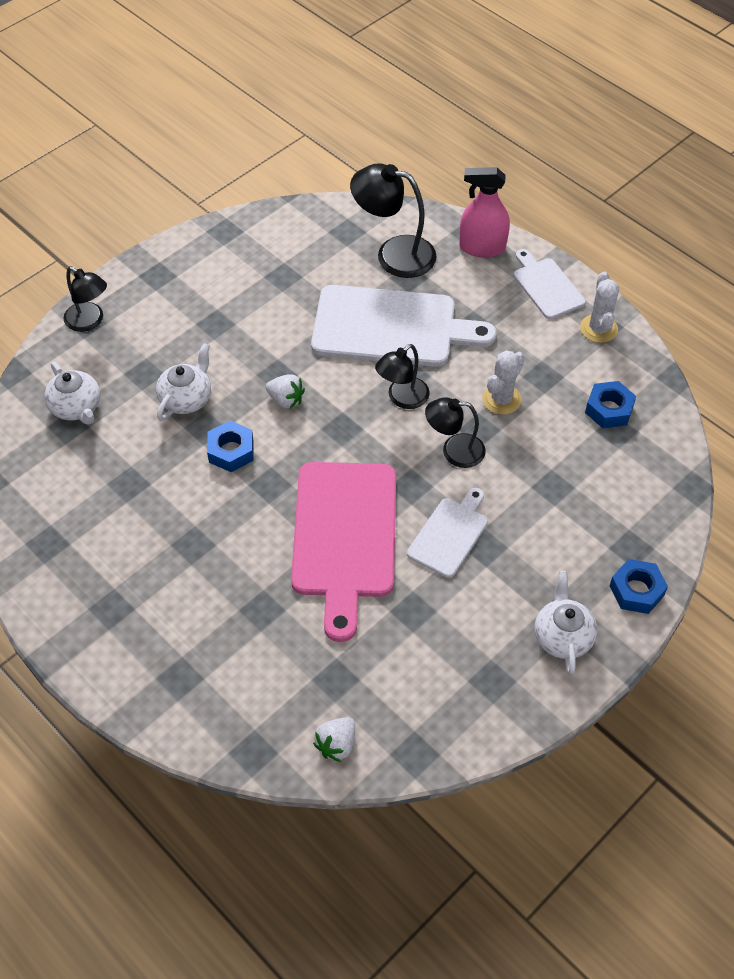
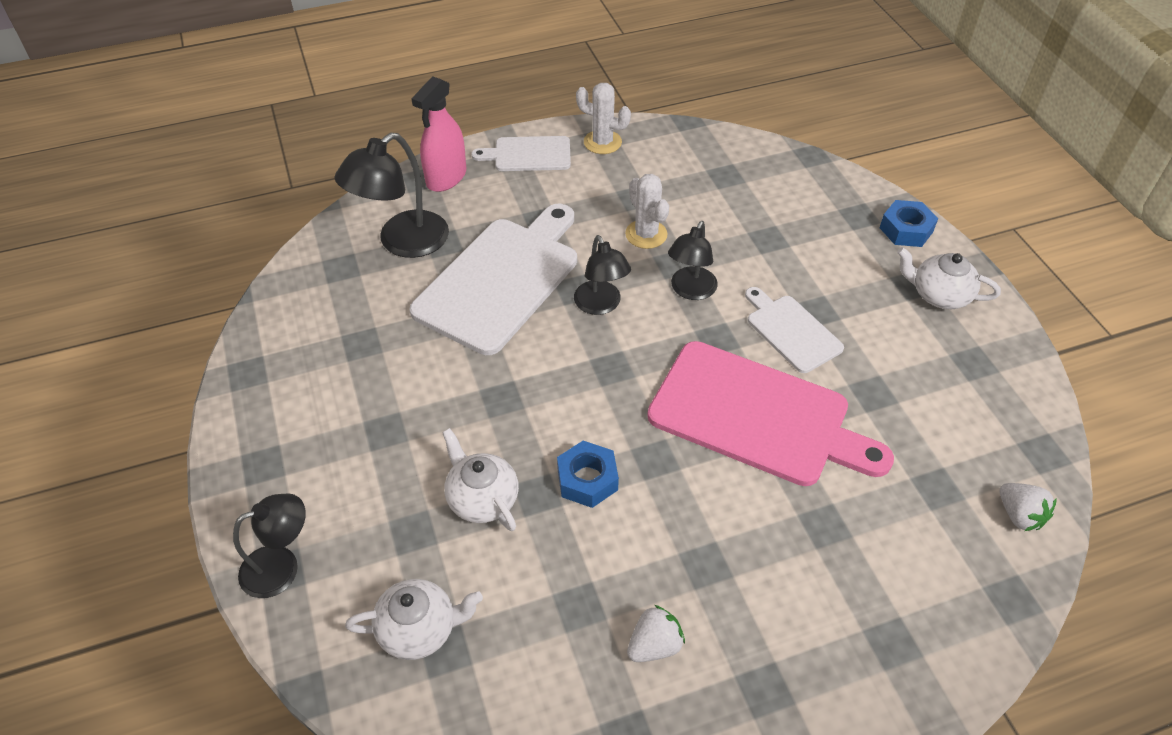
camera: 65 degrees left, 5 degrees down
white strawberry [266,374,305,409] -> white strawberry moved to [627,605,685,662]
blue nut [585,381,636,428] -> none

